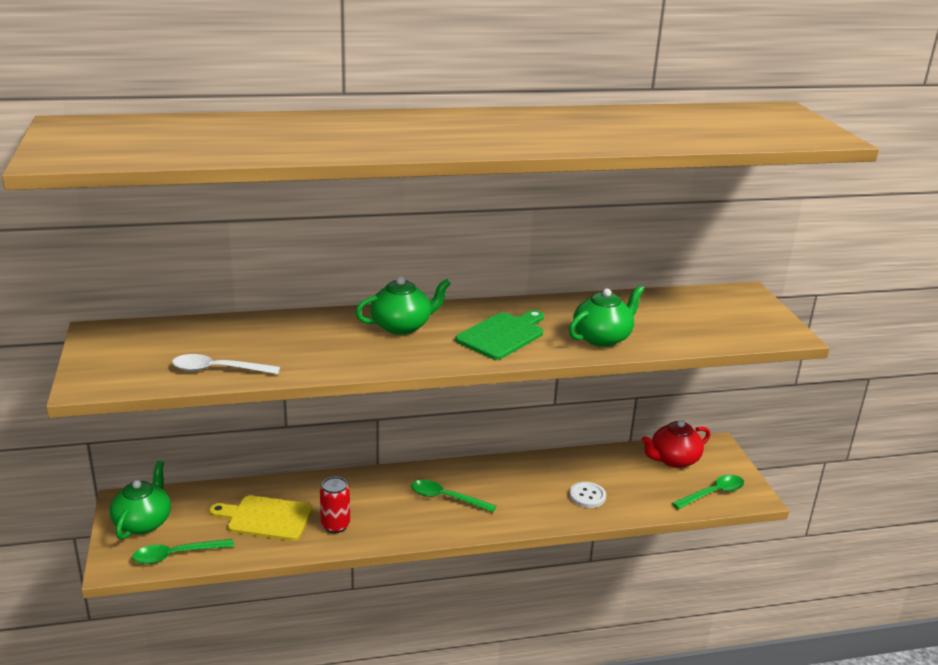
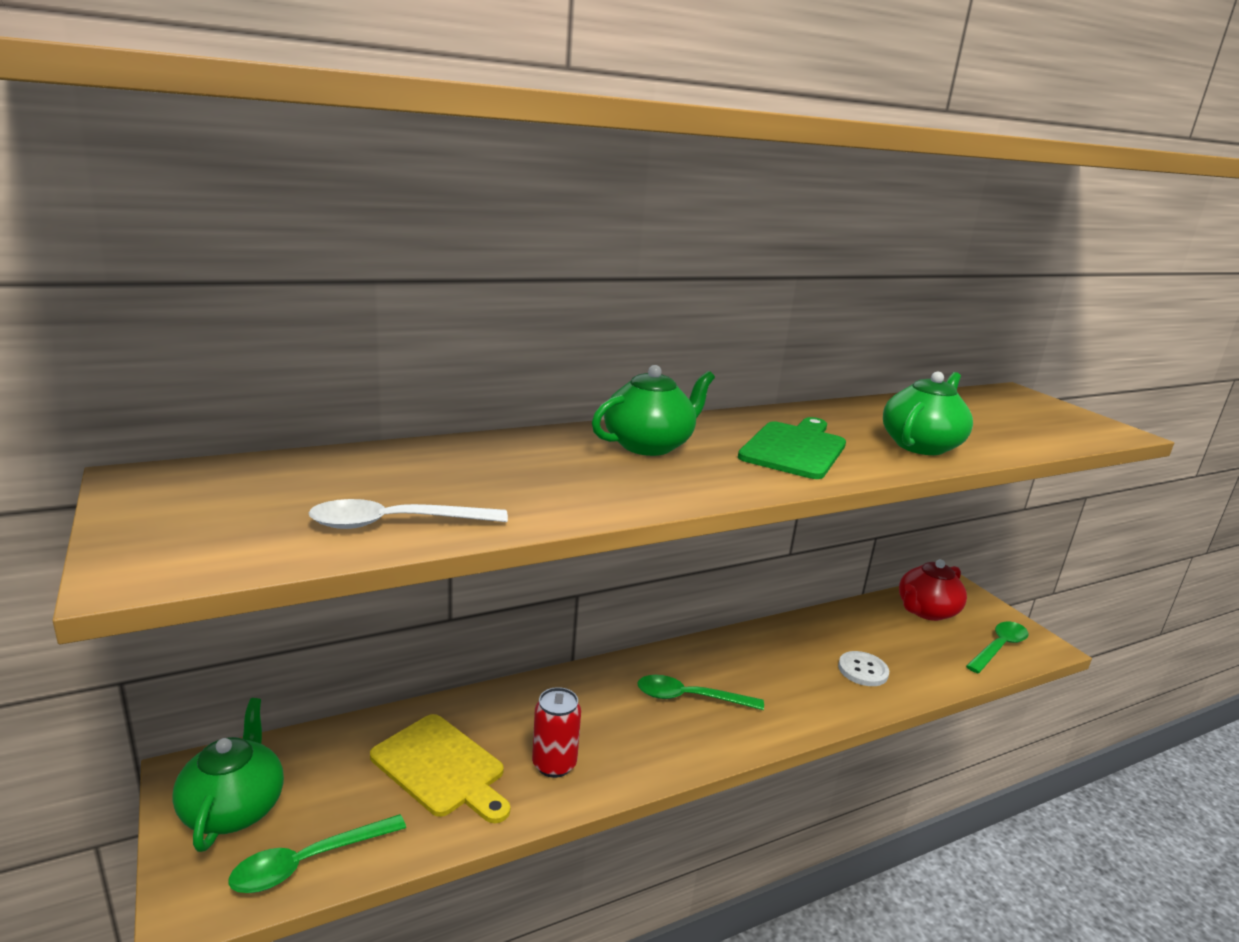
camera: 15 degrees left, 5 degrees down
yellow cutting board [209,495,313,541] -> yellow cutting board turned 135 degrees counterclockwise [370,714,510,823]

